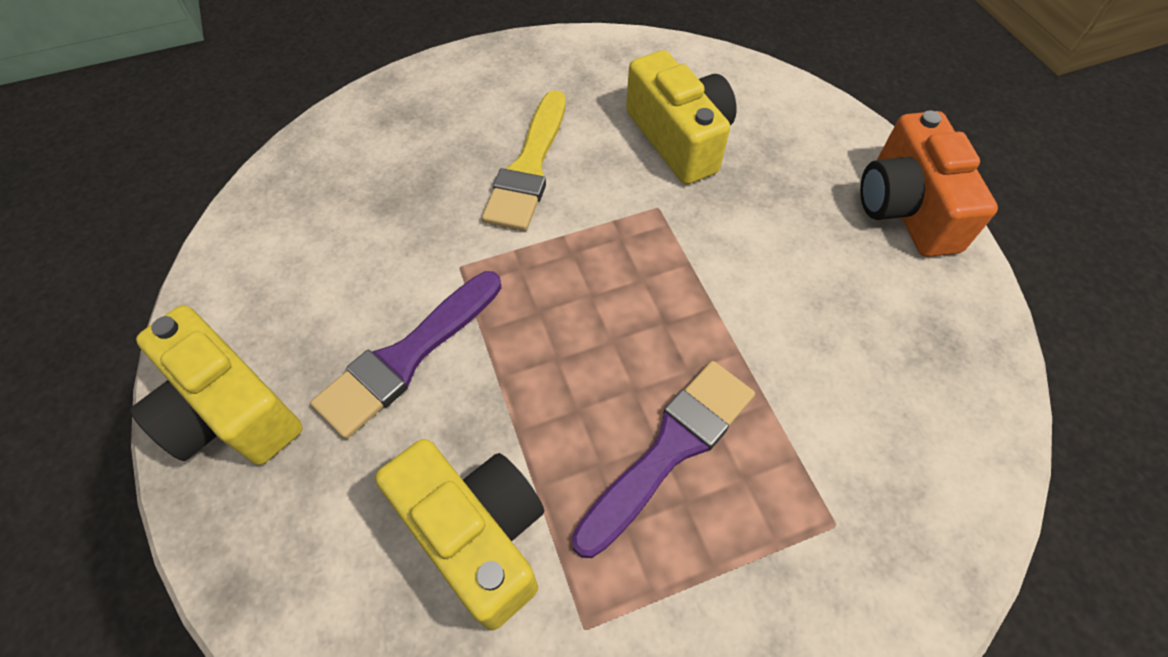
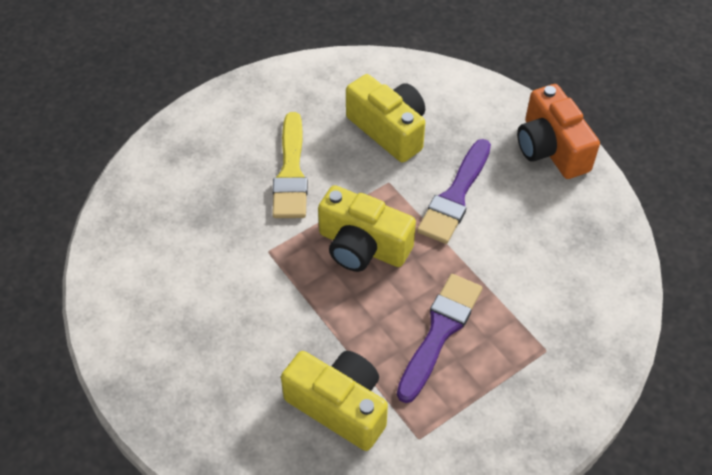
camera: 15 degrees left, 5 degrees down
yellow camera [130,305,303,465] -> yellow camera moved to [318,185,416,272]
purple brush [310,271,501,439] -> purple brush moved to [417,139,491,244]

